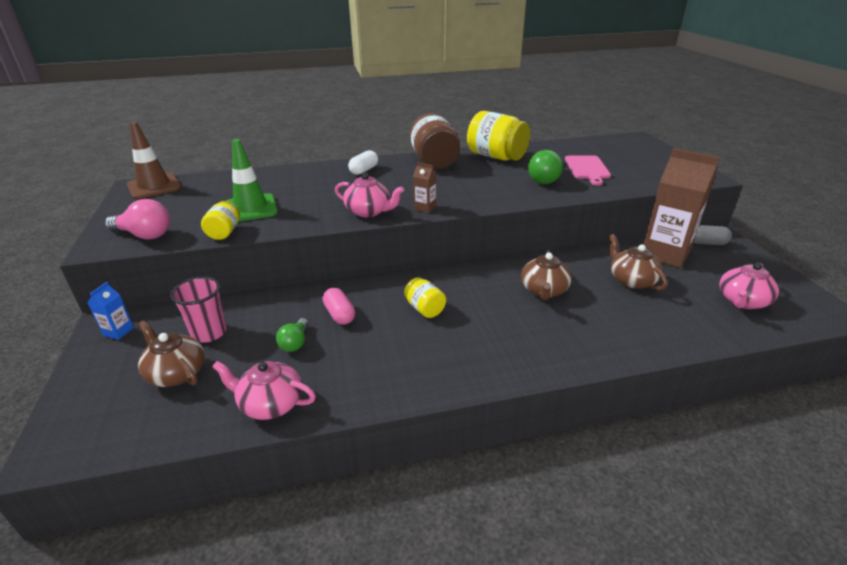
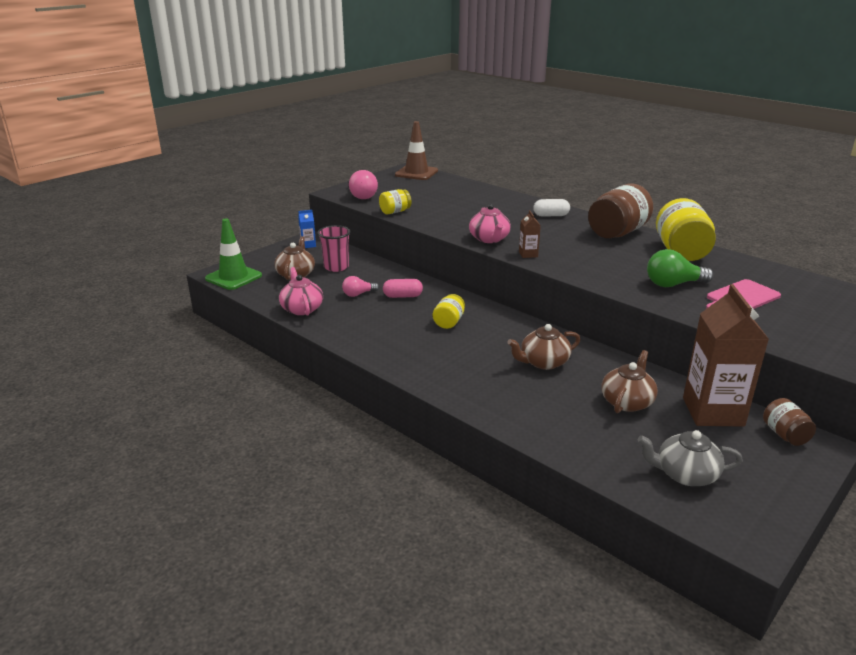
camera: 55 degrees right, 5 degrees down
green traffic cone [226,139,278,222] -> green traffic cone moved to [205,218,262,290]
green light bulb [276,318,309,352] -> pink light bulb [342,276,379,297]
pink capsule [323,288,355,325] -> pink capsule turned 60 degrees clockwise [383,279,423,298]
grey capsule [693,225,732,245] -> brown jar [763,398,816,446]
pink teapot [719,263,779,309] -> grey teapot [638,430,743,486]

